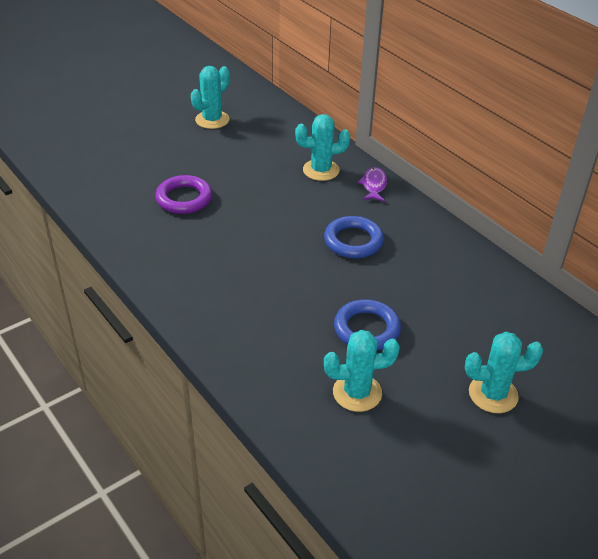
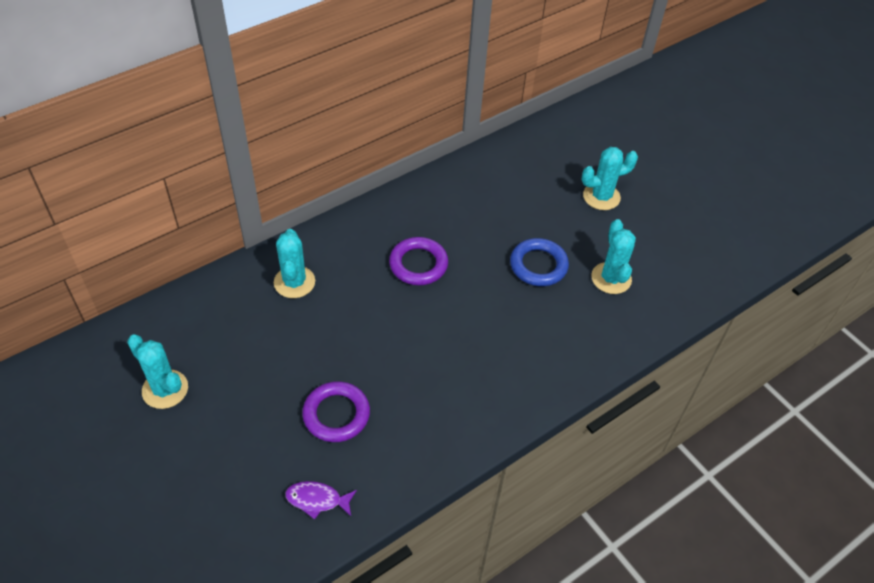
camera: 90 degrees left, 10 degrees up
blue ring [324,216,384,258] -> purple ring [389,237,448,285]
purple fish [357,167,387,202] -> purple fish moved to [285,481,357,520]
turquoise cactus [465,332,543,413] -> turquoise cactus turned 75 degrees clockwise [581,147,638,210]

